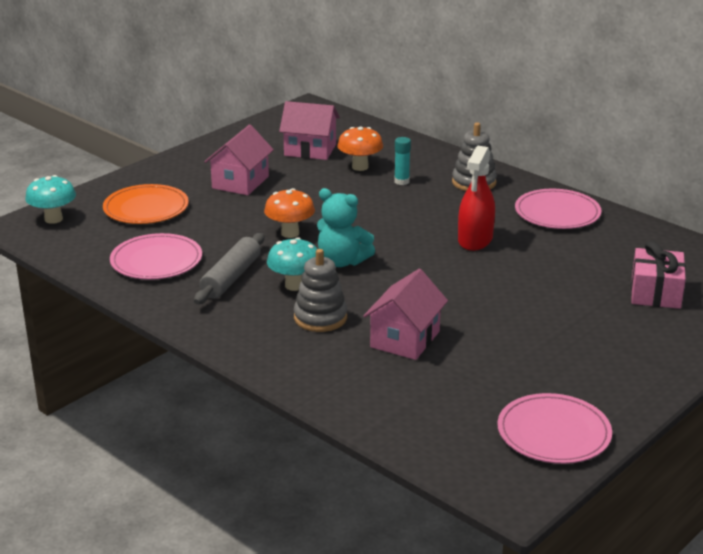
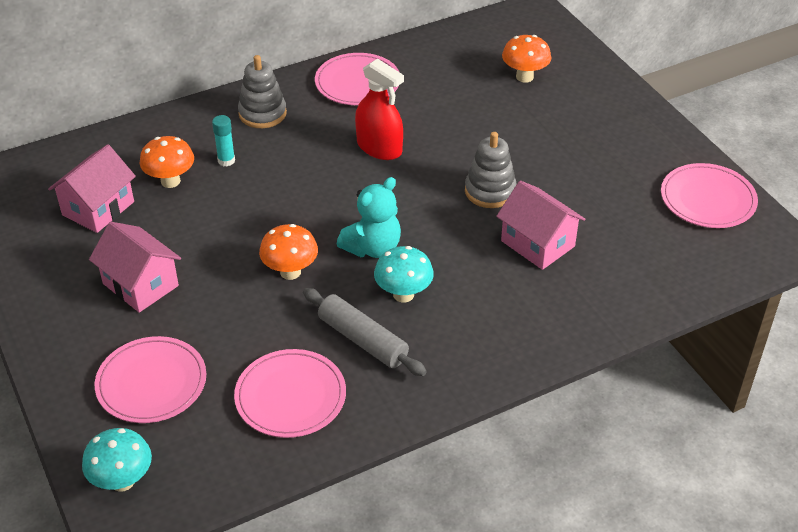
camera: 70 degrees left, 15 degrees up
orange plate [103,184,189,224] -> pink plate [95,336,206,423]
grey stacking toy [294,249,347,332] -> grey stacking toy moved to [465,132,517,208]
pink gift [631,241,686,309] -> orange mushroom [502,35,551,83]

